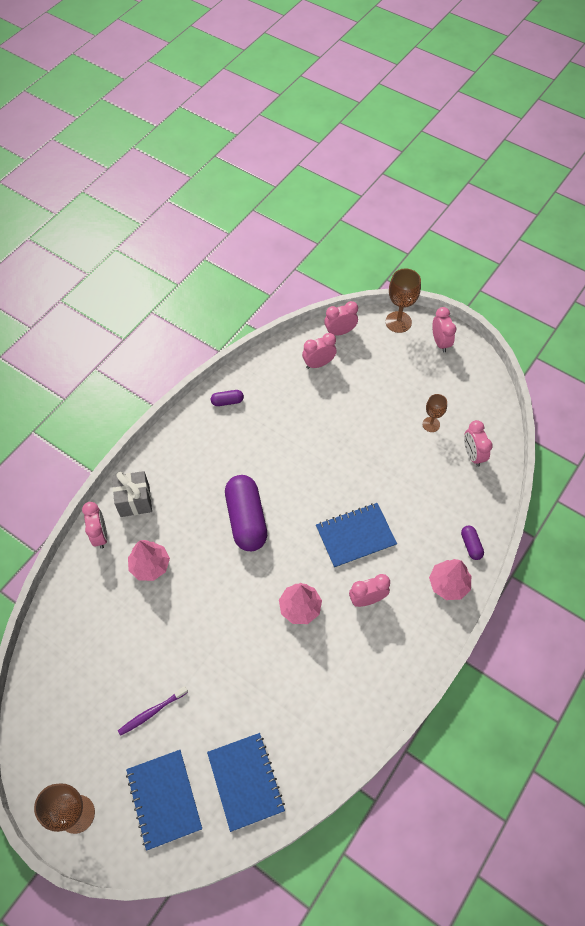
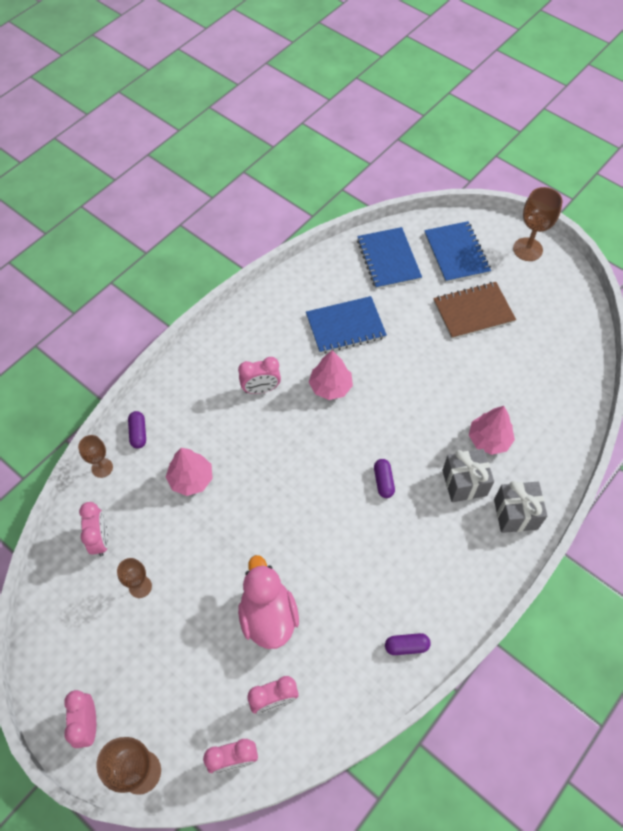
camera: 175 degrees left, 0 degrees up
pink clock [82,502,107,549] -> none
purple toothbrush [118,686,188,736] -> brown notebook [433,282,516,339]
purple capsule [225,475,267,551] -> purple capsule [374,459,395,498], size x0.44
blue notebook [316,503,397,568] -> blue notebook moved to [306,296,387,354]
pink tree [429,559,471,600] -> pink tree moved to [166,448,213,496]
none -> brown goblet [78,435,113,478]
none -> pink duck [238,555,299,649]
none -> grey gift [442,449,494,502]

